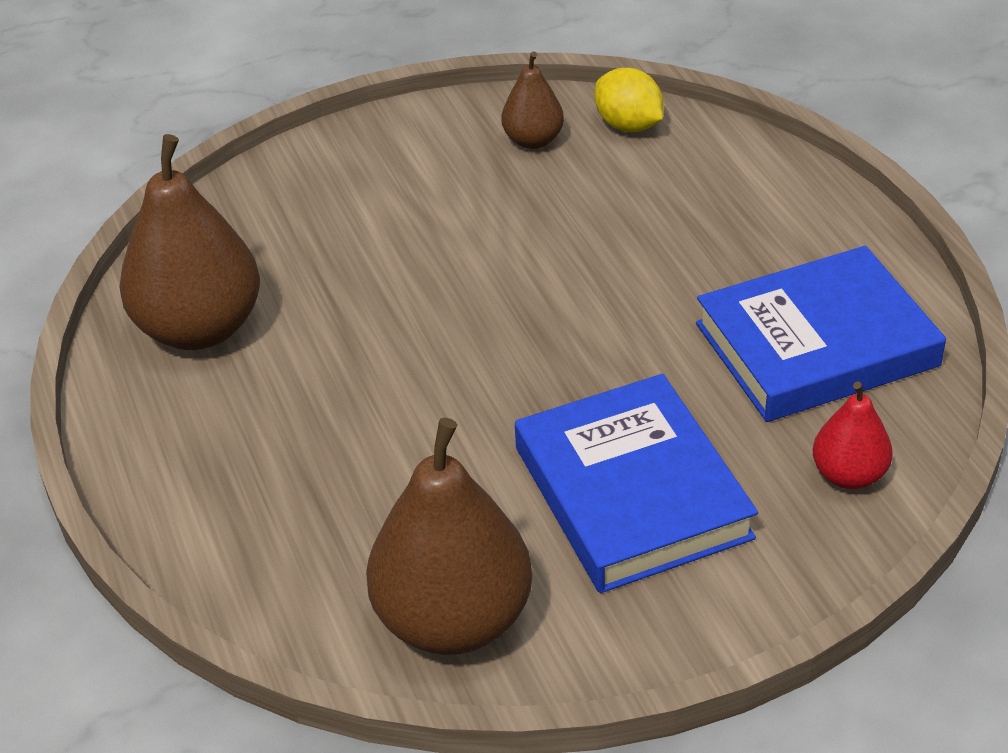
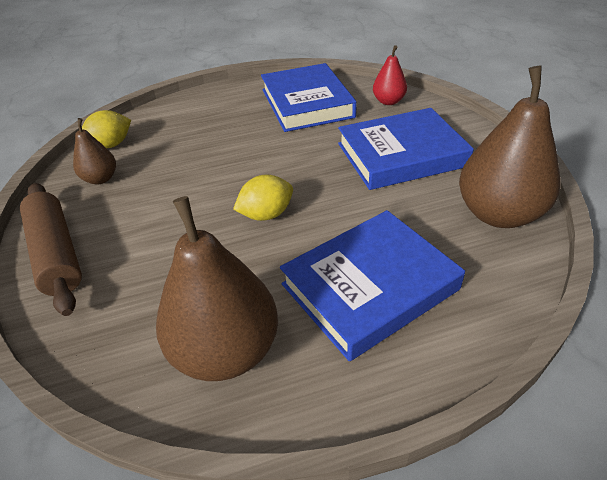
camera: 85 degrees left, 0 degrees up
none -> brown rolling pin [20,183,82,316]
none -> yellow lemon [233,175,293,221]
none -> blue book [280,210,465,361]

